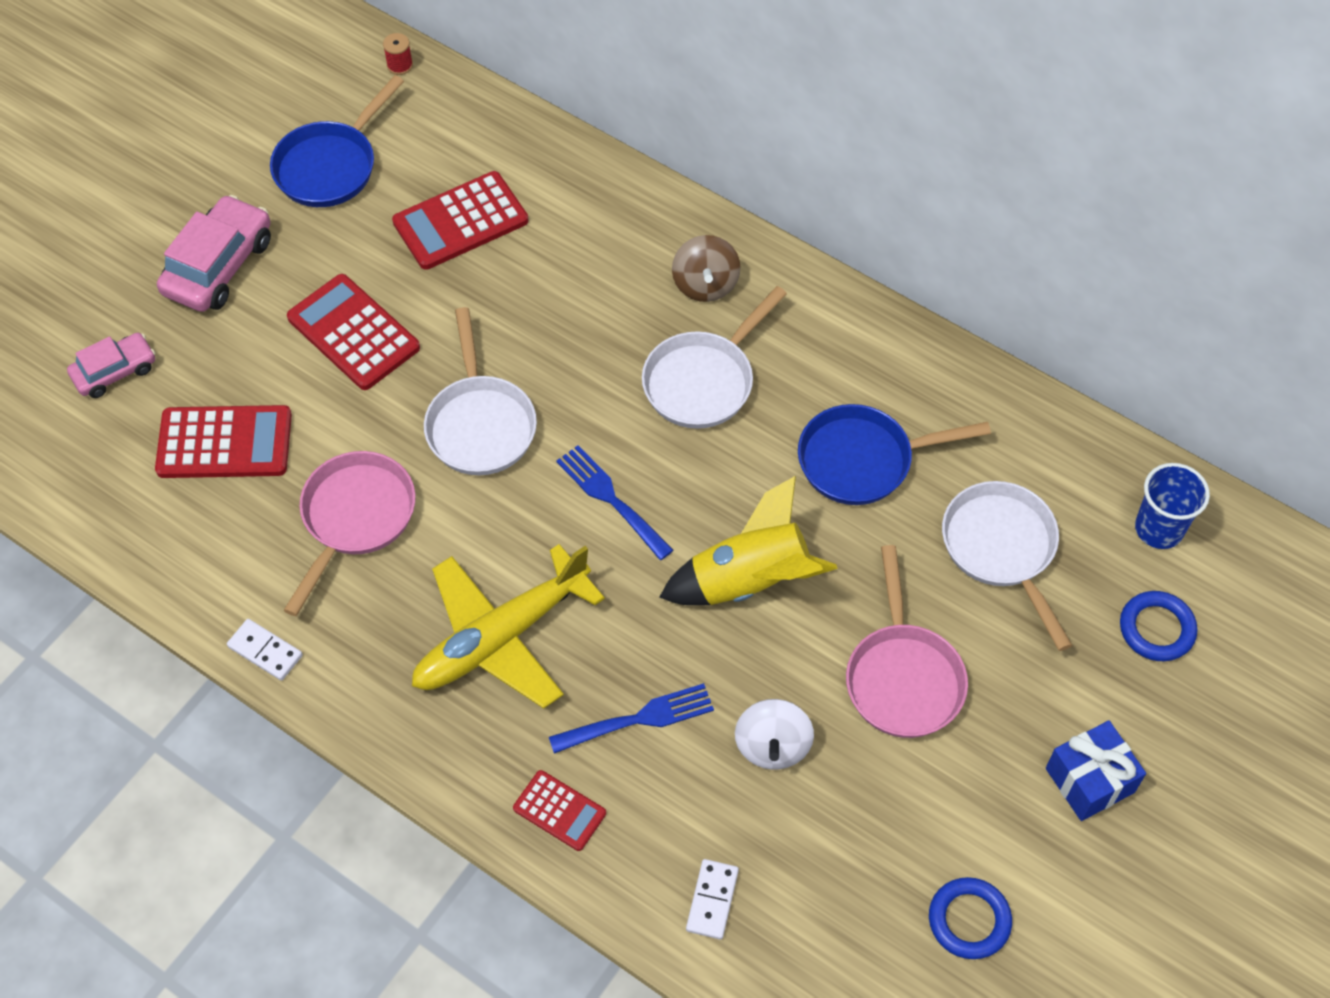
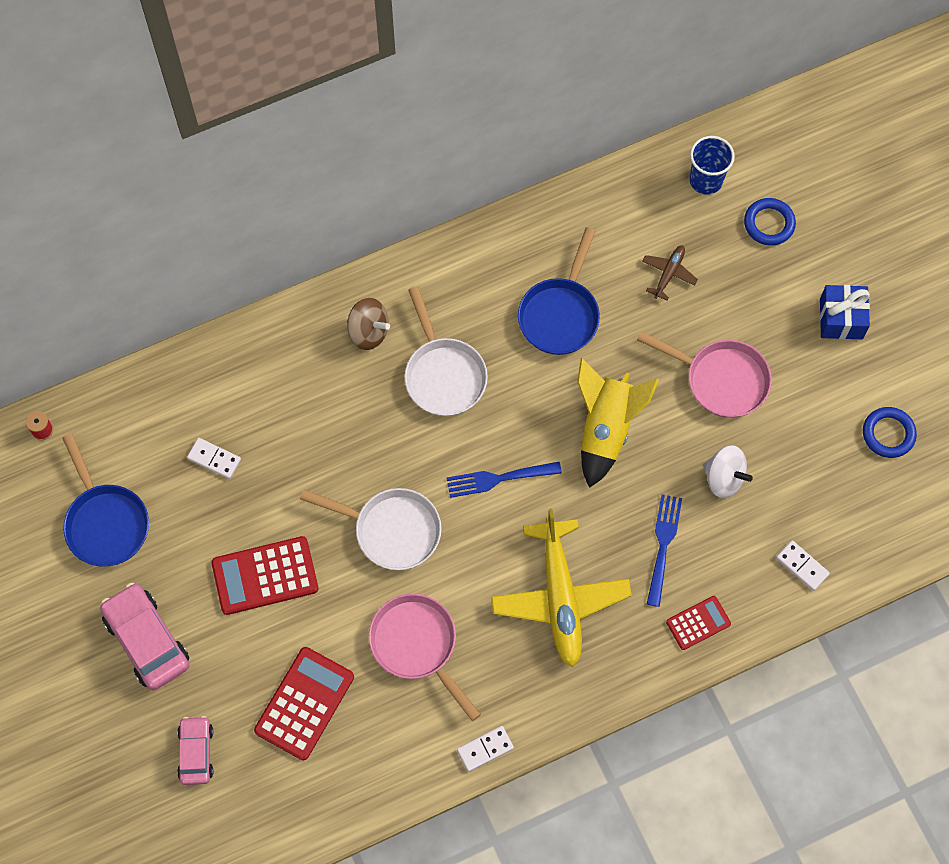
camera: 60 degrees left, 10 degrees up
red calculator [392,171,529,270] -> white domino [187,438,241,479]
white pan [942,481,1072,651] -> brown plane [642,245,698,301]

